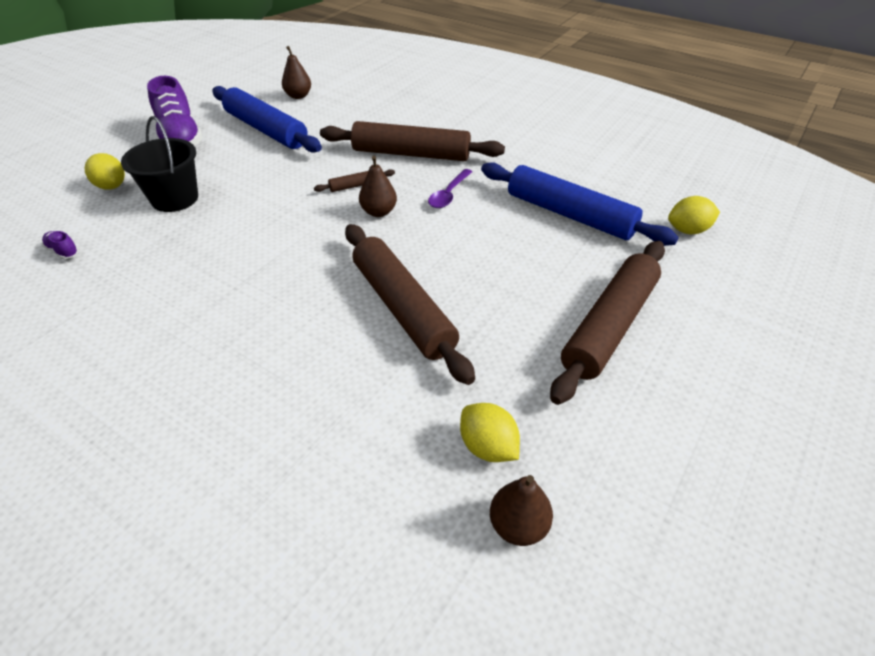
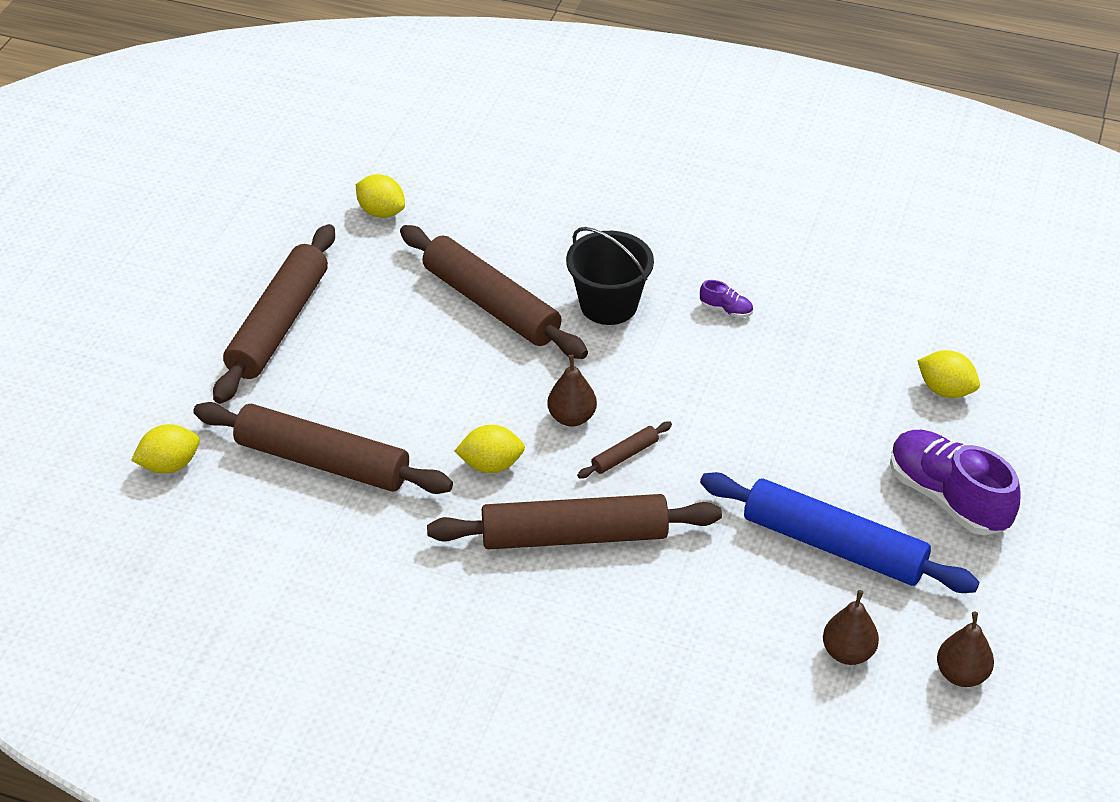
camera: 165 degrees right, 0 degrees up
purple shoe [42,231,79,259] -> purple shoe moved to [700,280,753,318]
black bucket [121,116,198,212] -> black bucket moved to [566,227,654,325]
purple spoon [428,169,472,208] -> yellow lemon [455,425,525,473]
blue rolling pin [481,162,679,246] -> brown rolling pin [193,402,453,494]
brown pear [490,475,553,546] -> brown pear moved to [937,612,994,687]

